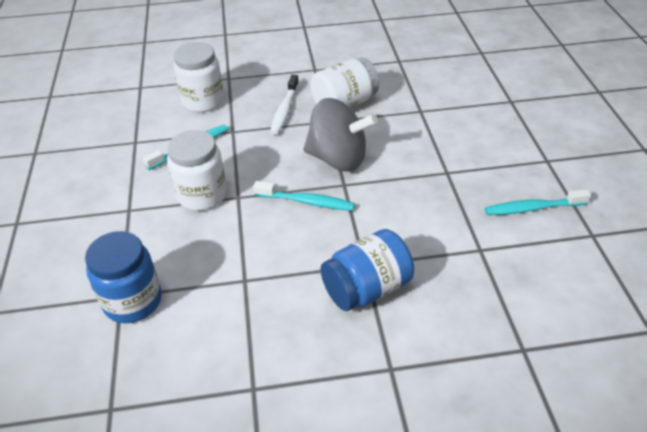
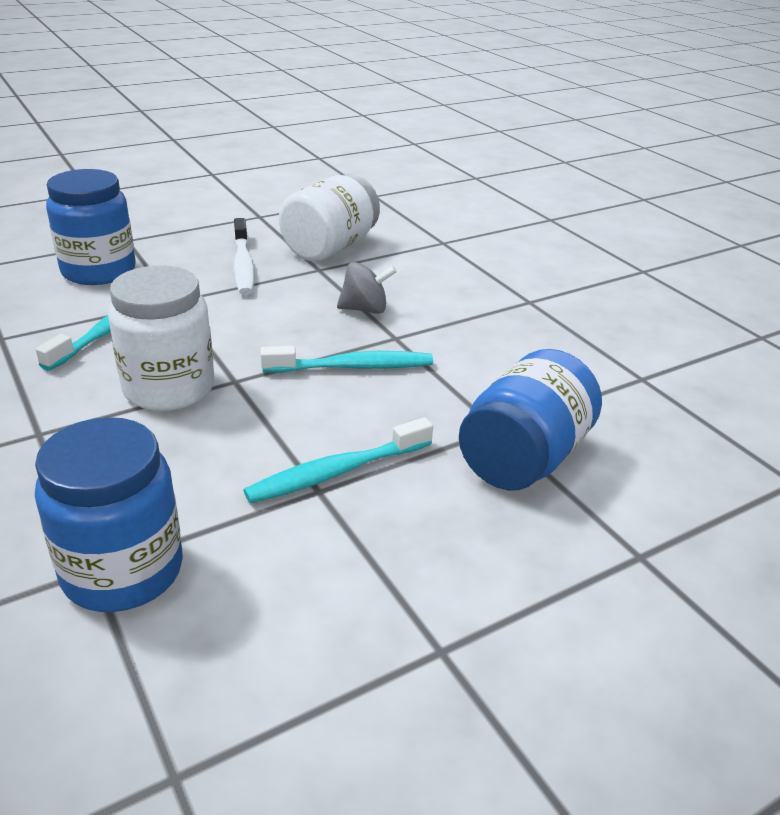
camera: 25 degrees left, 10 degrees down
white jar [173,42,224,112] -> blue jar [46,169,135,285]
grey spinning top [303,98,378,172] -> grey spinning top [337,262,397,314], size x0.49
turquoise toothbrush [485,189,591,215] -> turquoise toothbrush moved to [243,417,433,503]

